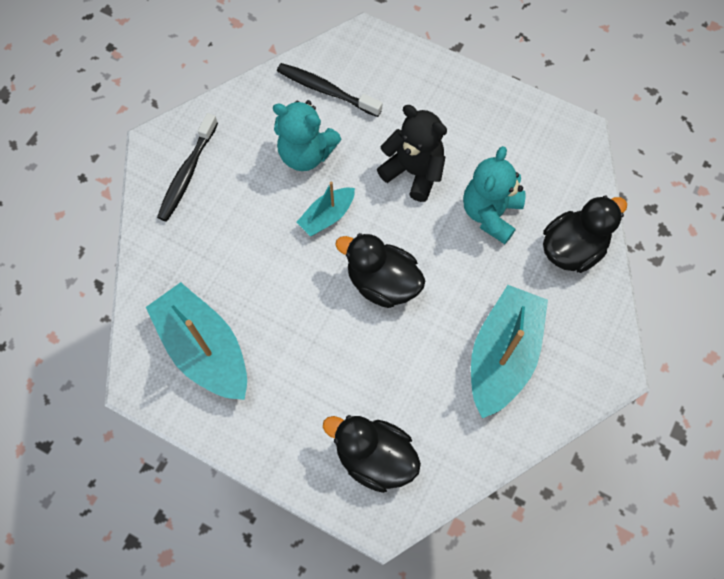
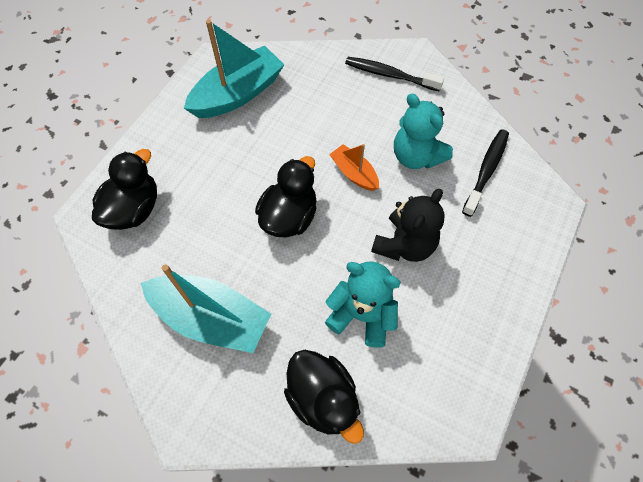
camera: 90 degrees right, 5 degrees down
turquoise teddy bear [273,100,341,171] -> turquoise teddy bear turned 60 degrees counterclockwise [394,93,453,169]
turquoise boat [297,182,355,236] -> orange boat [329,144,379,191]

